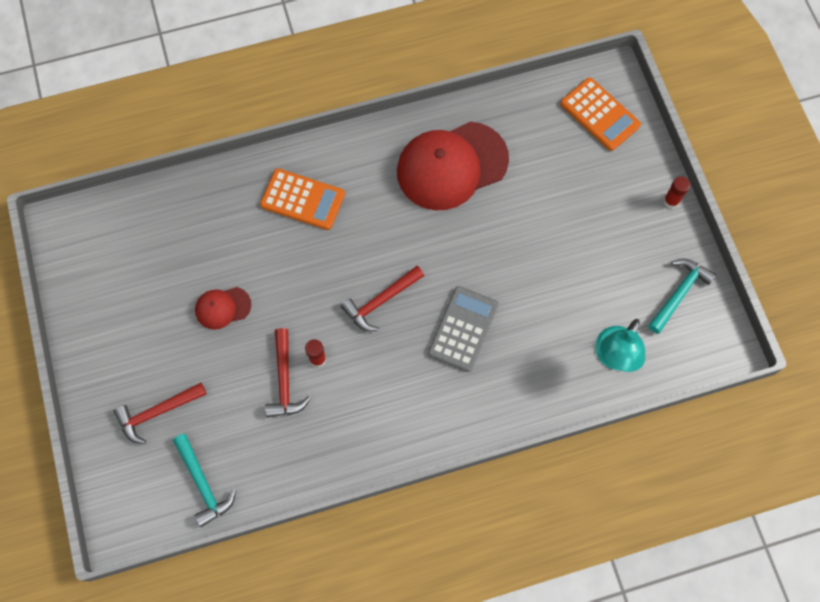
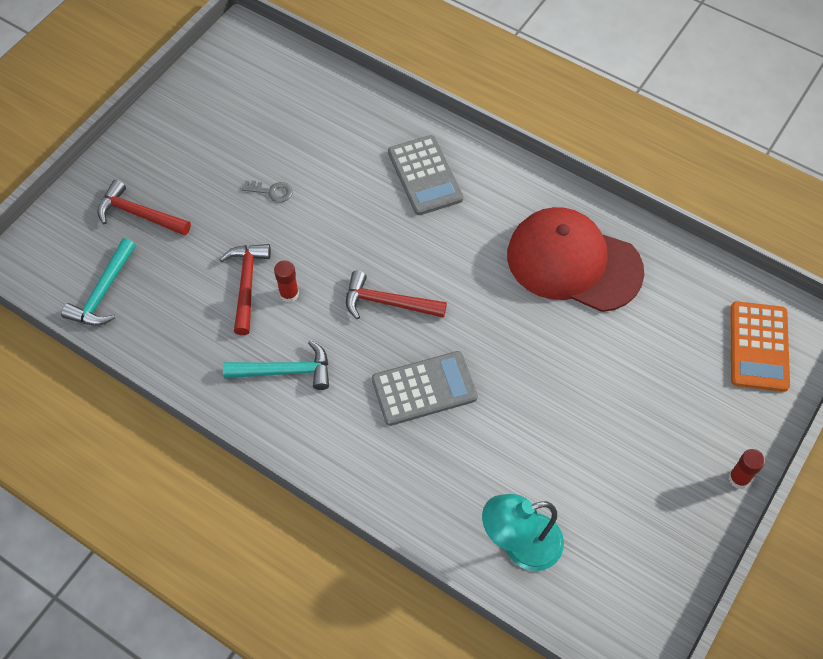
camera: 50 degrees right, 10 degrees down
red cap [195,287,251,330] -> grey key [242,181,293,203]
orange calculator [260,168,345,230] -> grey calculator [388,135,463,215]
red hammer [265,328,311,418] -> red hammer turned 135 degrees clockwise [219,244,271,335]
turquoise hammer [648,258,716,334] -> turquoise hammer moved to [223,340,329,390]

